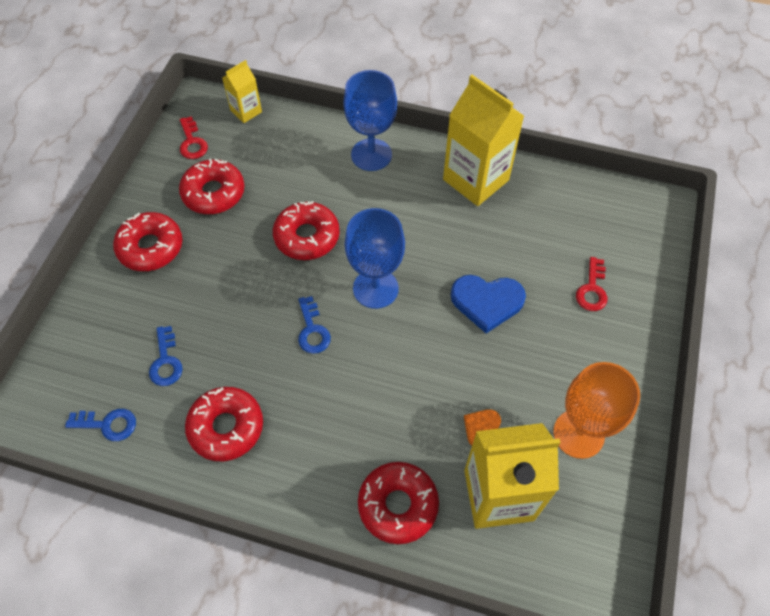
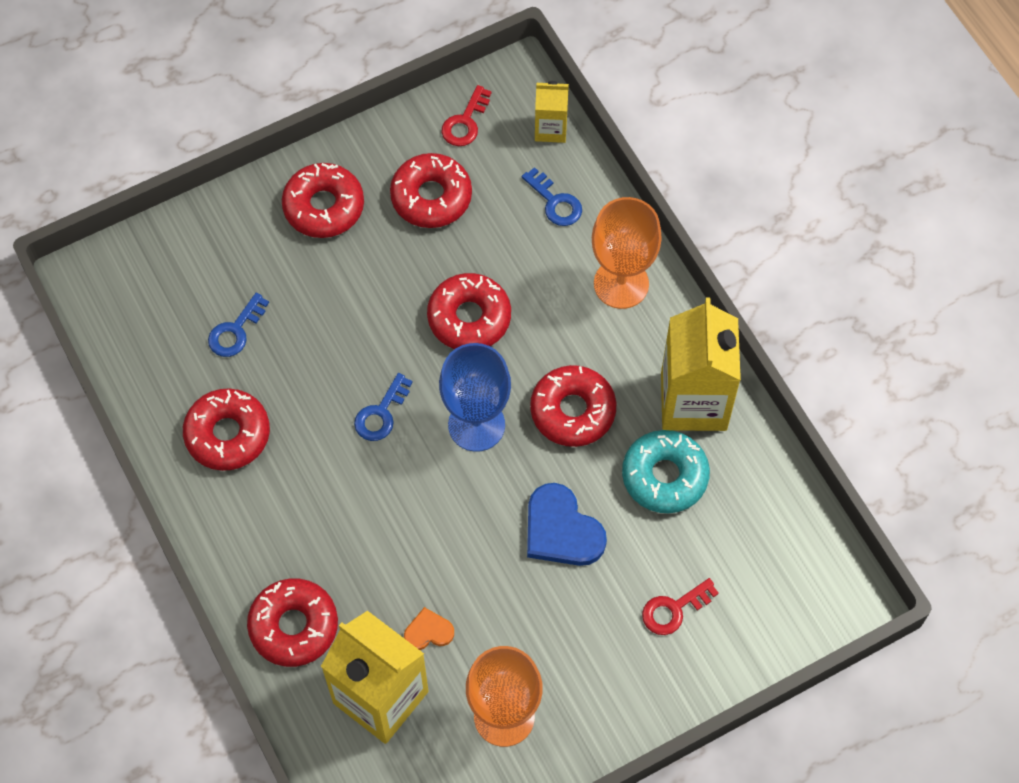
camera: 45 degrees right, 5 degrees up
blue key [65,409,136,441] -> blue key moved to [522,167,582,226]
blue goblet [343,70,397,171] -> orange goblet [592,197,662,309]
none -> red donut [530,365,616,447]
none -> turquoise donut [622,430,710,513]

